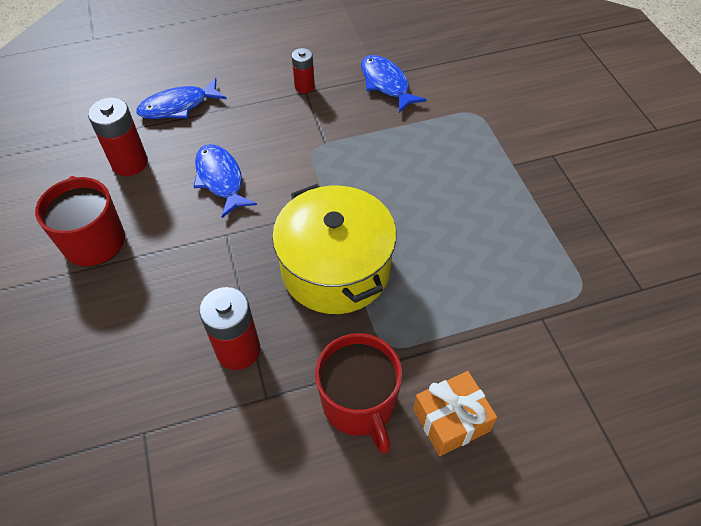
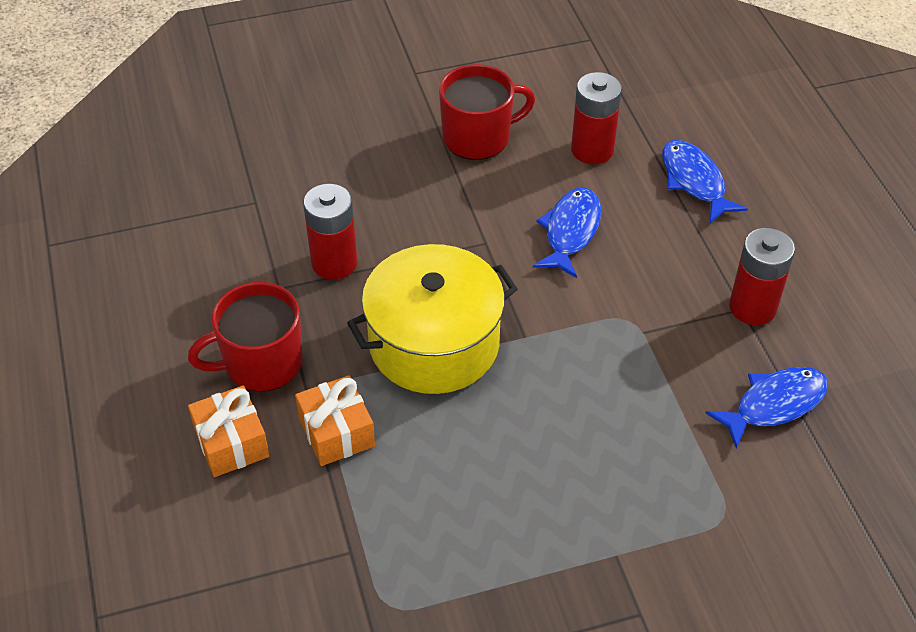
camera: 90 degrees right, 5 degrees down
blue fish [194,144,257,218] -> blue fish turned 45 degrees counterclockwise [533,188,601,278]
red battery [292,48,315,93] -> red battery [729,228,795,325], size x1.63
none -> orange gift [295,375,375,466]

